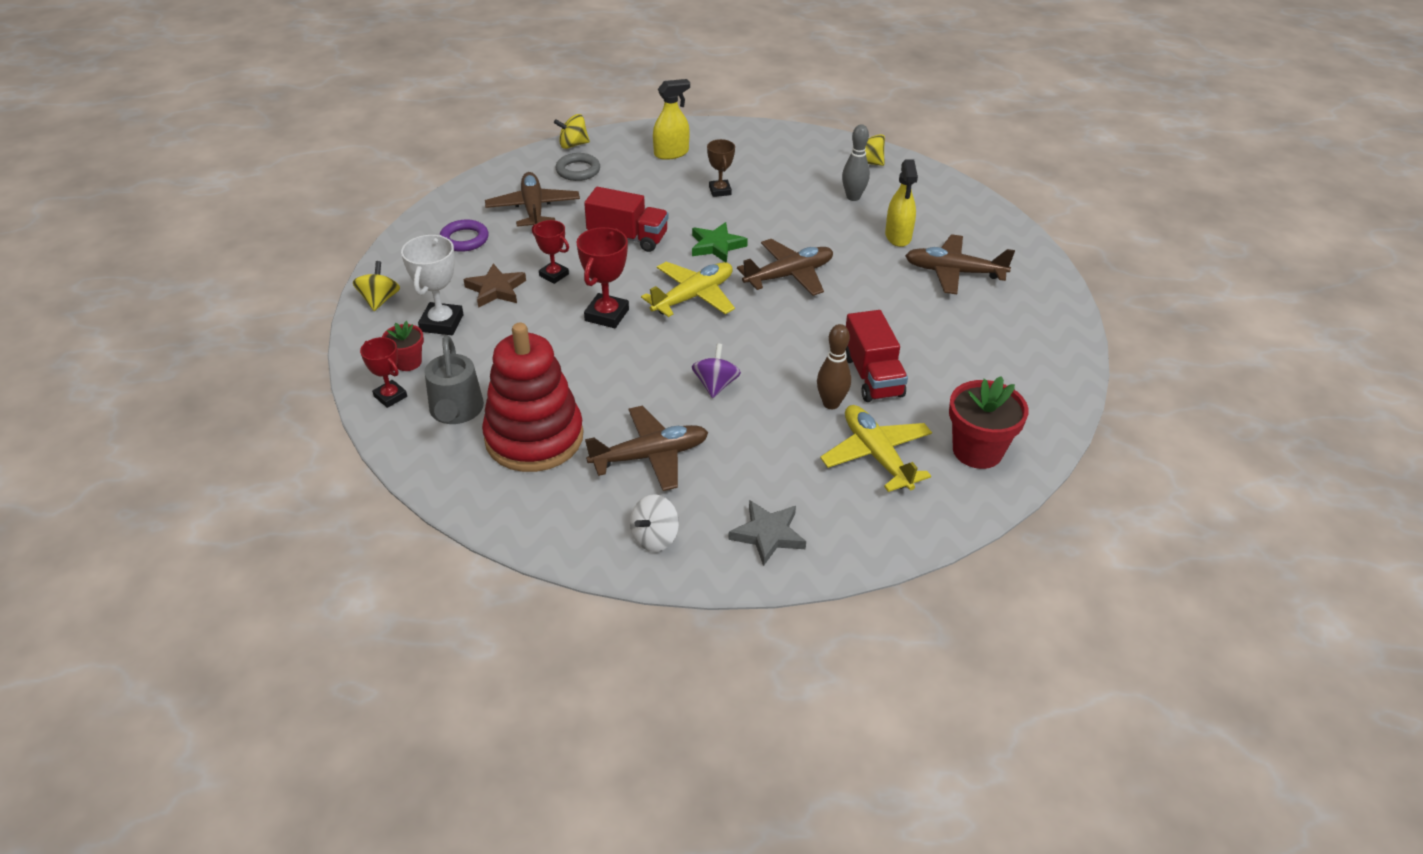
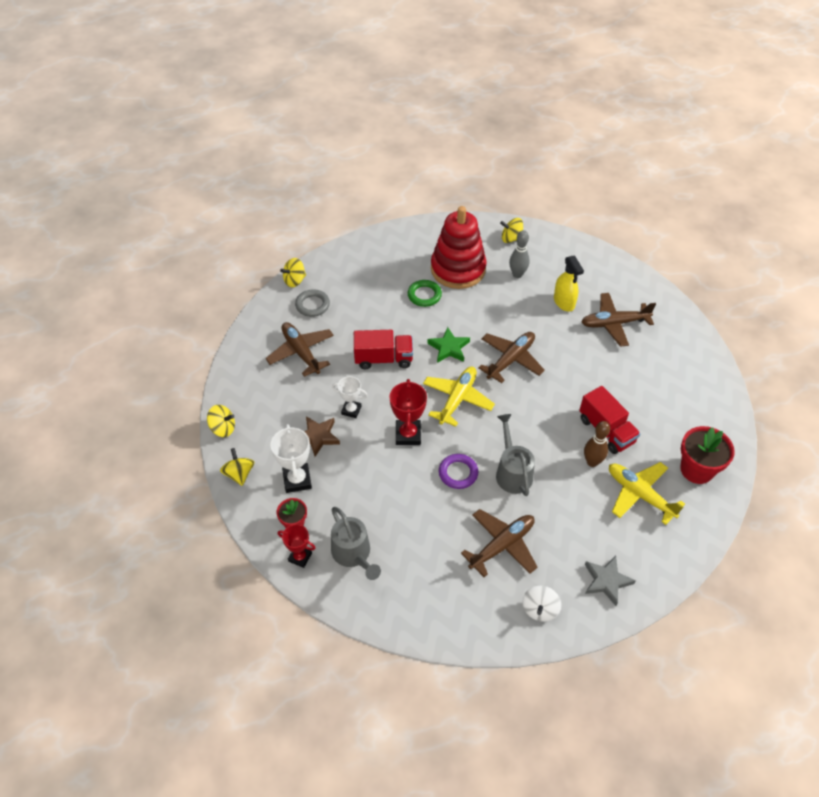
camera: 20 degrees left, 10 degrees up
purple ring [440,219,489,252] -> purple ring moved to [439,454,478,489]
red stacking toy [482,323,583,472] -> red stacking toy moved to [431,206,486,289]
red trophy [532,220,569,284] -> white trophy [332,376,368,418]
yellow spray bottle [653,79,690,160] -> none
purple spinning top [692,343,741,398] -> grey watering can [496,414,535,496]
brown trophy [707,139,735,197] -> green ring [408,280,442,307]
none -> yellow spinning top [207,405,235,437]

